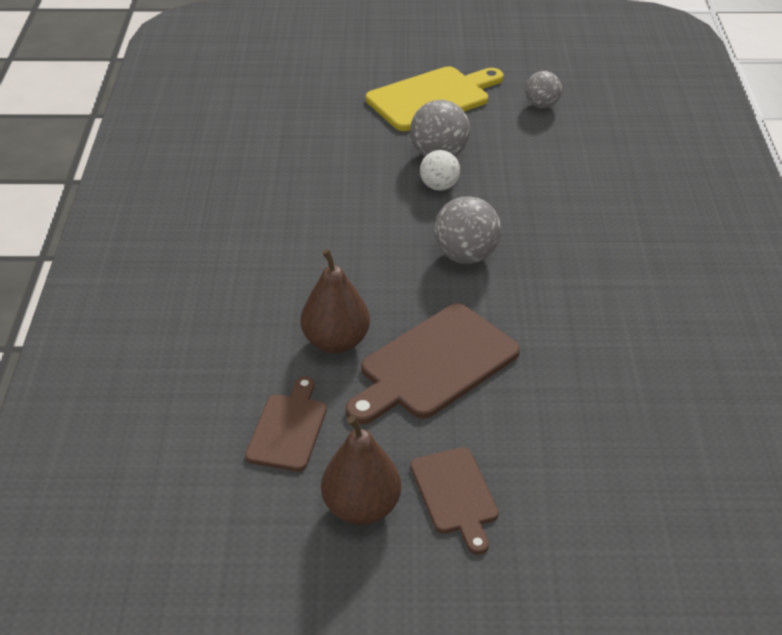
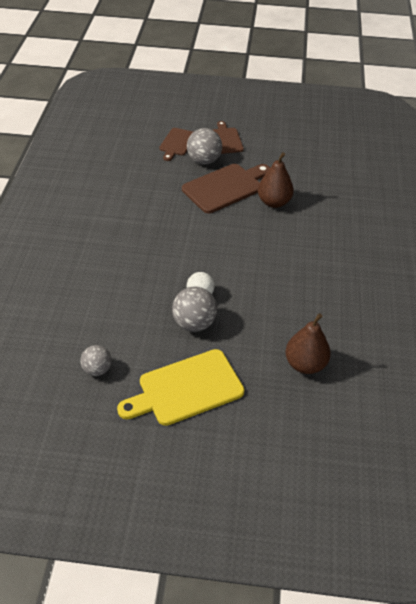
camera: 175 degrees left, 5 degrees up
brown cutting board [245,377,327,471] -> brown cutting board moved to [159,128,193,161]
brown pear [321,416,401,525] -> brown pear moved to [285,313,331,374]
grey ball [434,196,501,264] -> grey ball moved to [187,128,222,165]

